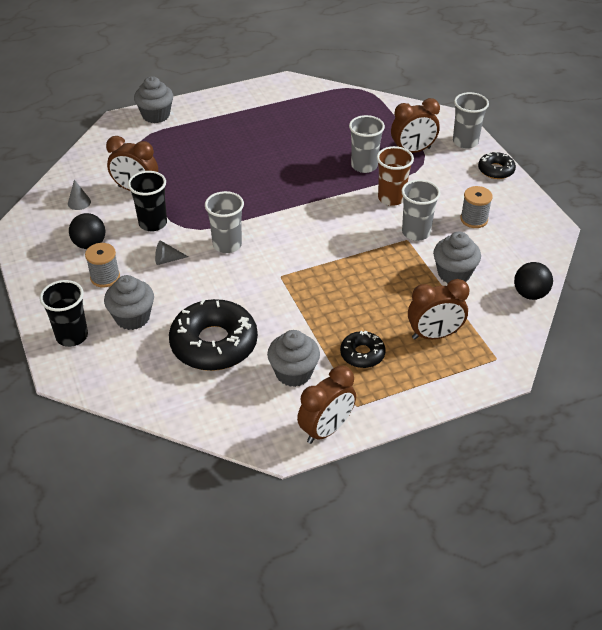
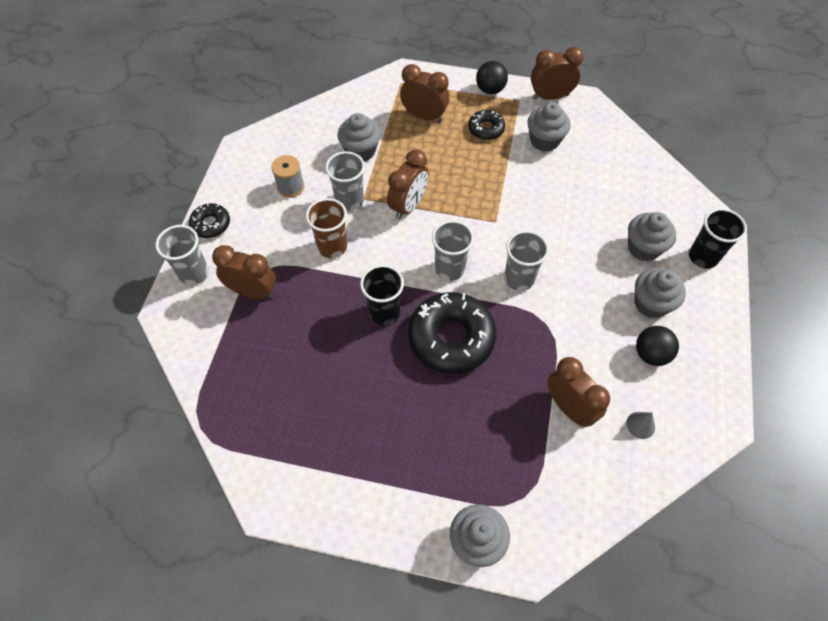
camera: 145 degrees left, 15 degrees up
grey spool [85,243,120,288] -> grey cupcake [635,268,686,318]
black cup [128,171,167,231] -> black cup moved to [360,265,404,325]
grey cone [155,240,188,265] -> none
black donut [169,299,258,371] -> black donut moved to [408,292,496,374]
grey cup [349,115,385,173] -> grey cup moved to [432,220,474,281]
black ball [514,262,553,300] -> black ball moved to [476,61,508,94]
none -> brown clock [387,149,429,219]

